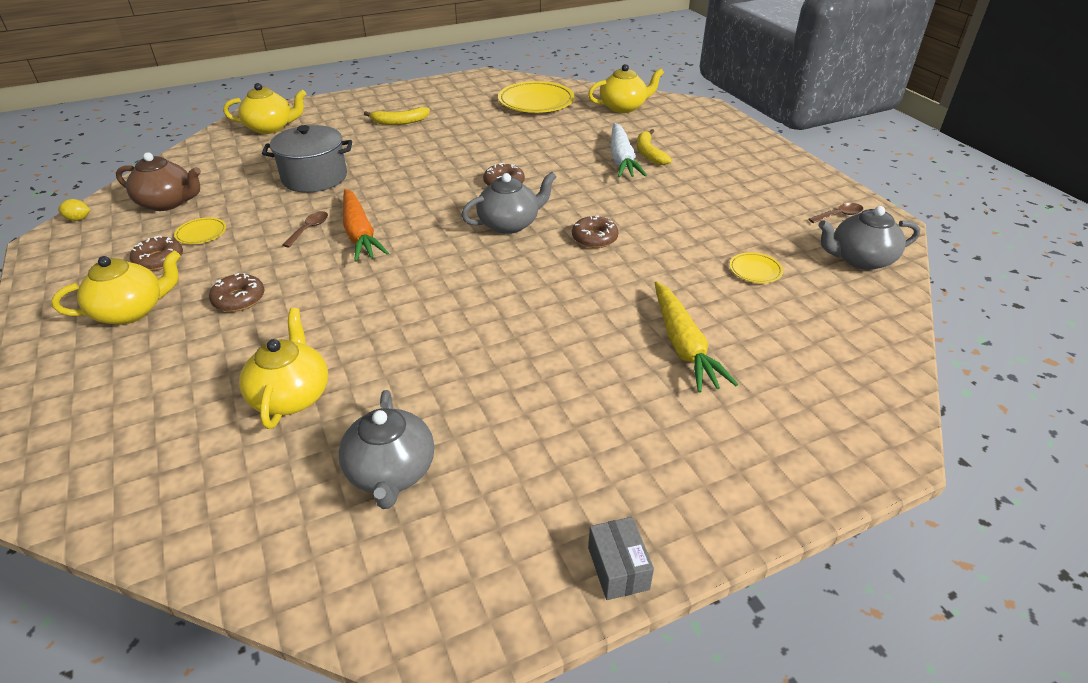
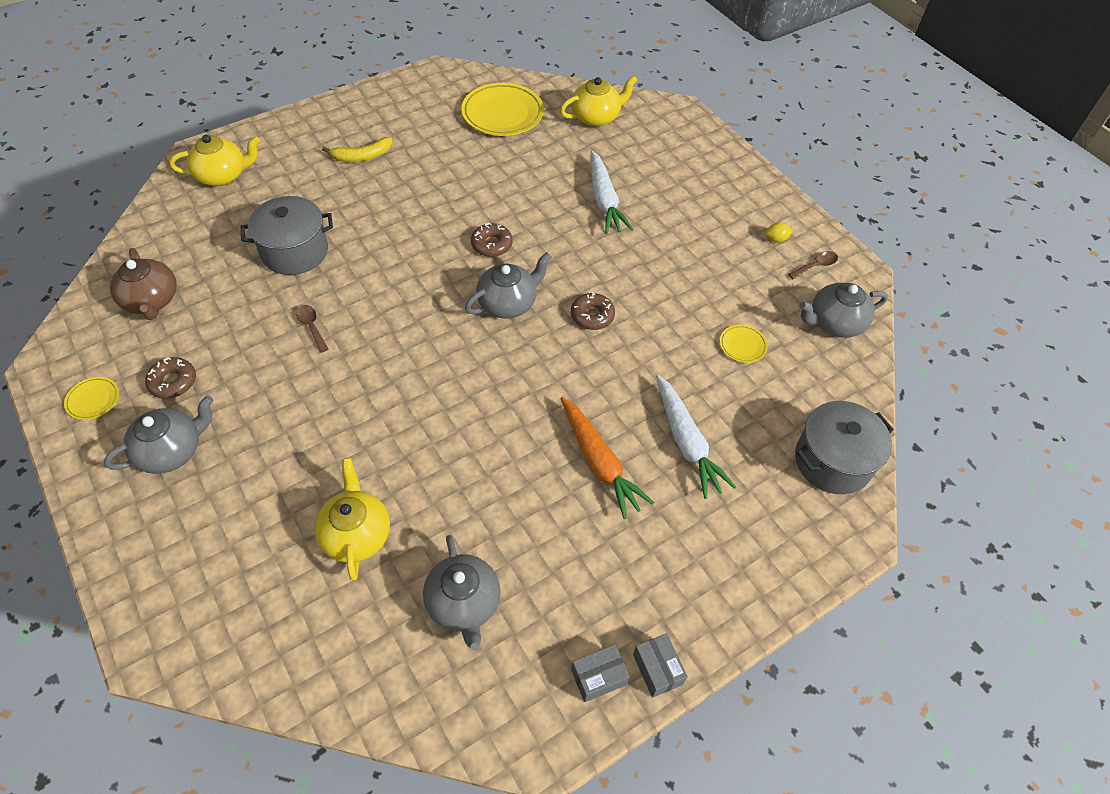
camera: 10 degrees left, 15 degrees up
yellow teapot [52,251,181,325] -> grey teapot [104,396,213,474]
yellow lemon [58,199,90,221] -> yellow lemon moved to [765,222,793,243]
brown teapot [116,152,201,211] -> brown teapot turned 60 degrees clockwise [110,248,177,320]
yellow plate [174,217,226,244] -> yellow plate moved to [64,377,119,420]
brown donut [209,273,264,312] -> none
brown spoon [283,211,328,248] -> brown spoon turned 45 degrees counterclockwise [296,305,328,353]
orange carrot [343,189,389,262] -> orange carrot moved to [560,397,654,519]
yellow banana [637,129,672,165] -> none
yellow carrot [655,281,738,393] -> white carrot [656,375,736,499]
none -> grey box [571,644,630,702]
none -> grey pot [795,401,894,494]

